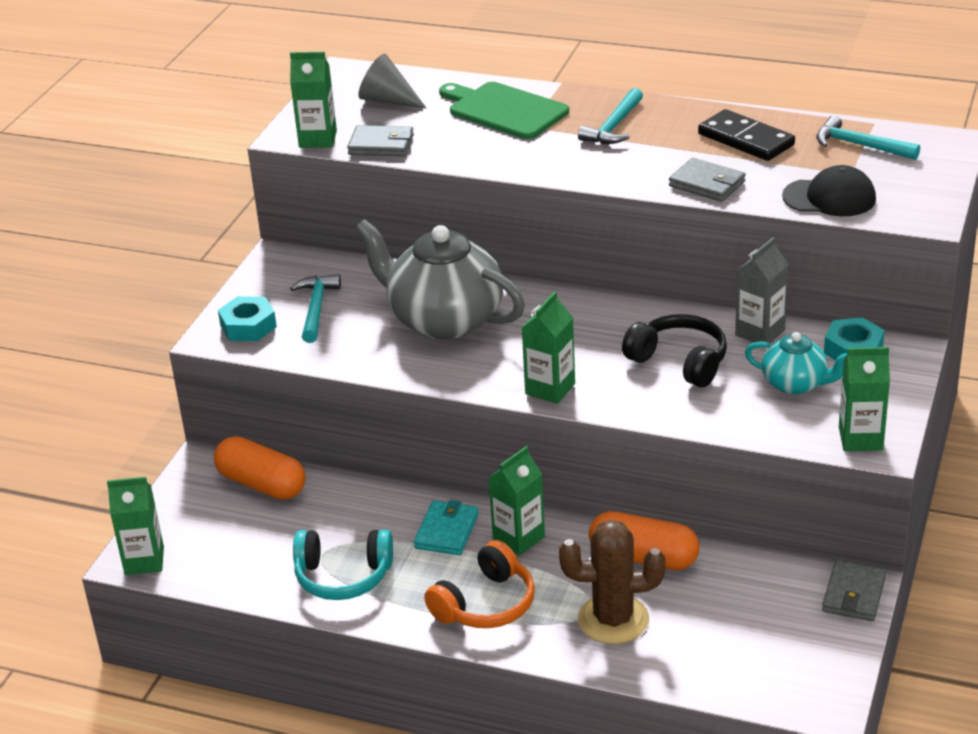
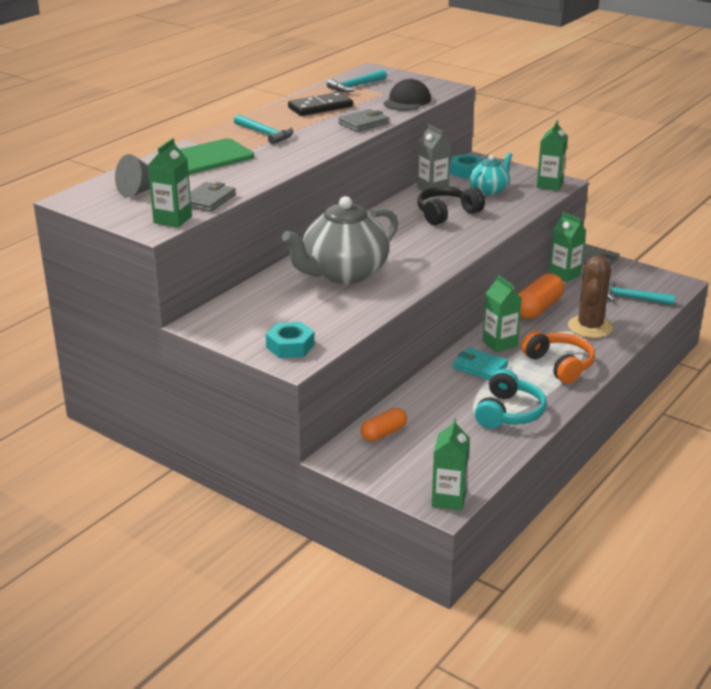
camera: 75 degrees left, 5 degrees down
orange capsule [214,436,306,500] -> orange capsule [361,408,407,441], size x0.64
turquoise hammer [290,274,341,343] -> turquoise hammer moved to [607,280,676,305]
green carton [522,291,575,404] -> green carton moved to [549,212,586,282]

